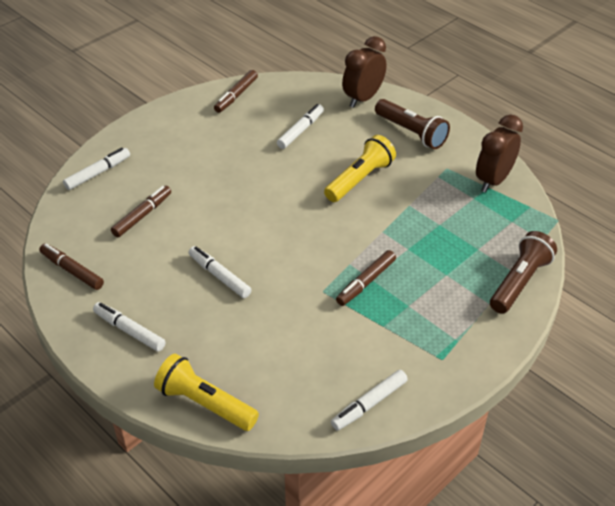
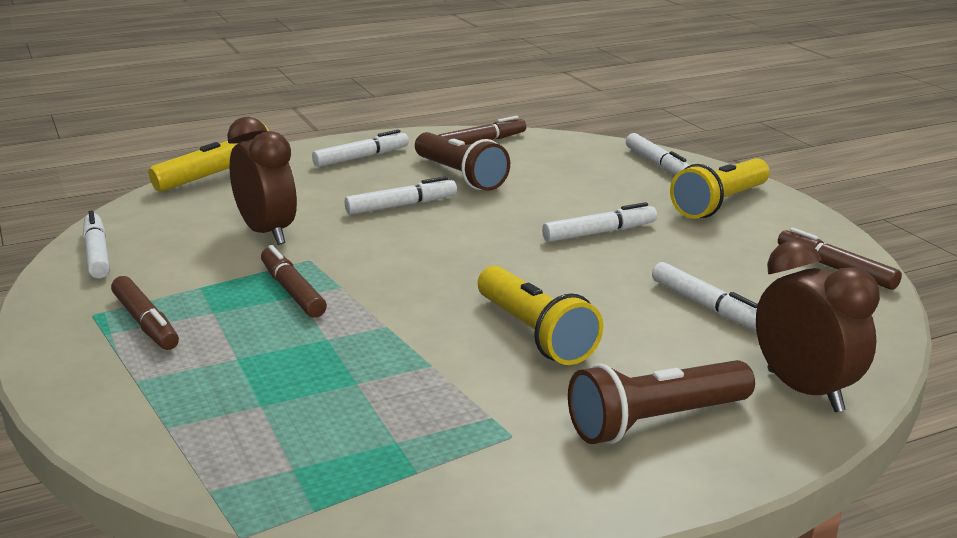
camera: 110 degrees right, 20 degrees down
brown marker [111,186,171,237] -> brown marker moved to [111,276,179,350]
brown clock [476,115,523,192] -> brown clock moved to [227,117,297,245]
brown flashlight [490,231,557,314] -> brown flashlight moved to [415,132,510,191]
none -> white marker [542,202,657,242]
none -> yellow flashlight [670,158,770,219]

